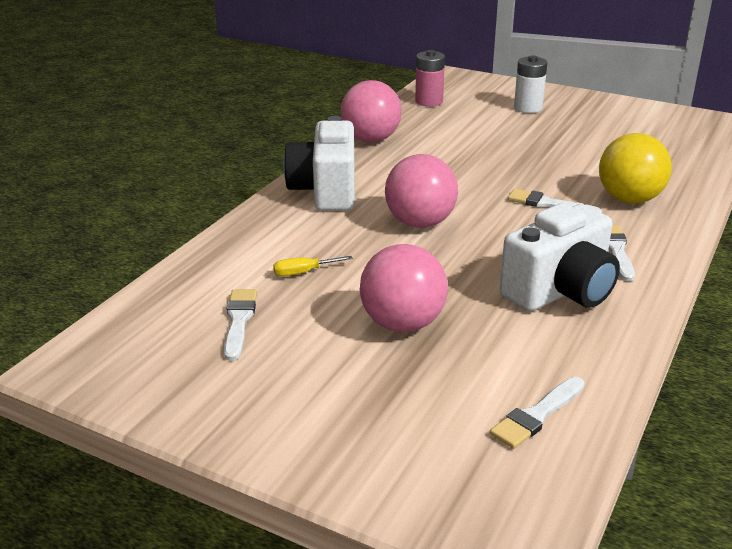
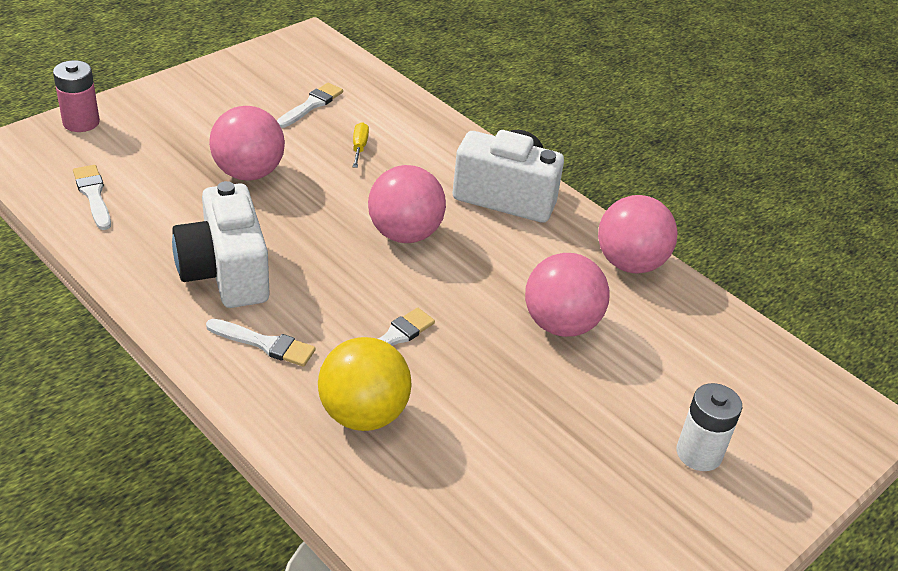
camera: 105 degrees right, 10 degrees up
white brush [224,289,257,361] -> white brush turned 75 degrees counterclockwise [277,83,343,128]
pink battery [415,50,445,106] -> pink battery moved to [53,60,100,132]
none -> pink ball [525,253,610,337]

